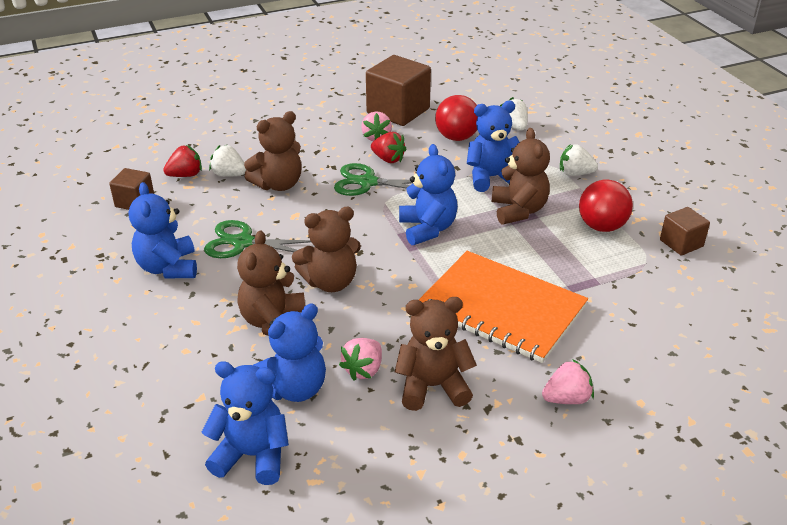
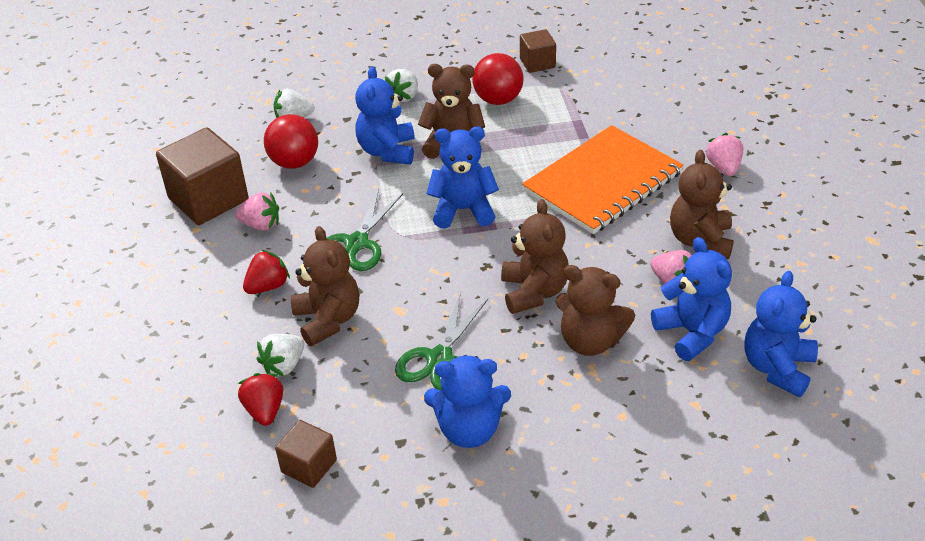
camera: 75 degrees left, 5 degrees up
red strawberry [371,132,406,163] -> red strawberry moved to [243,250,290,294]

